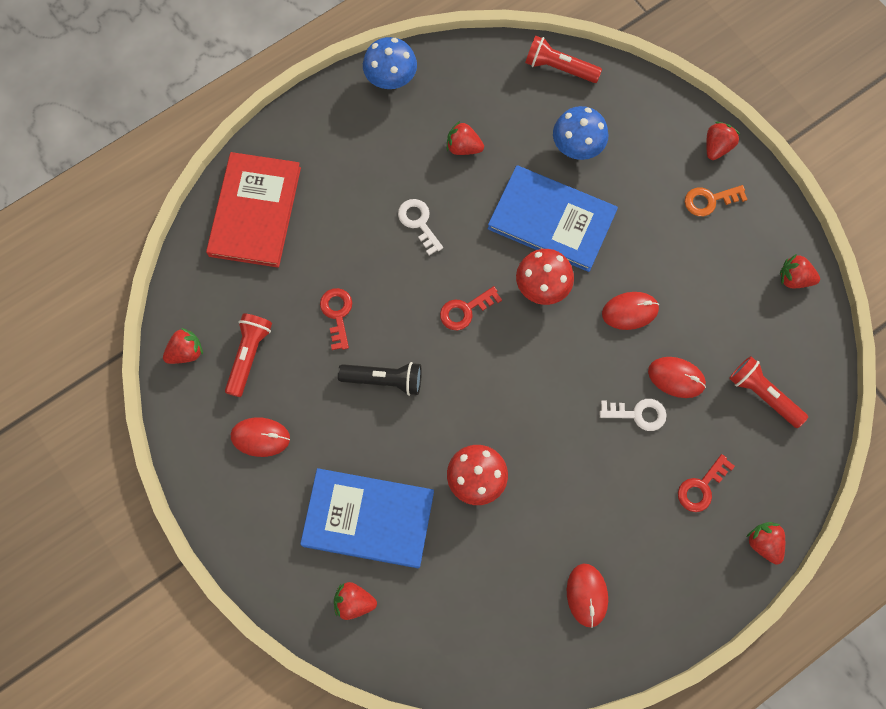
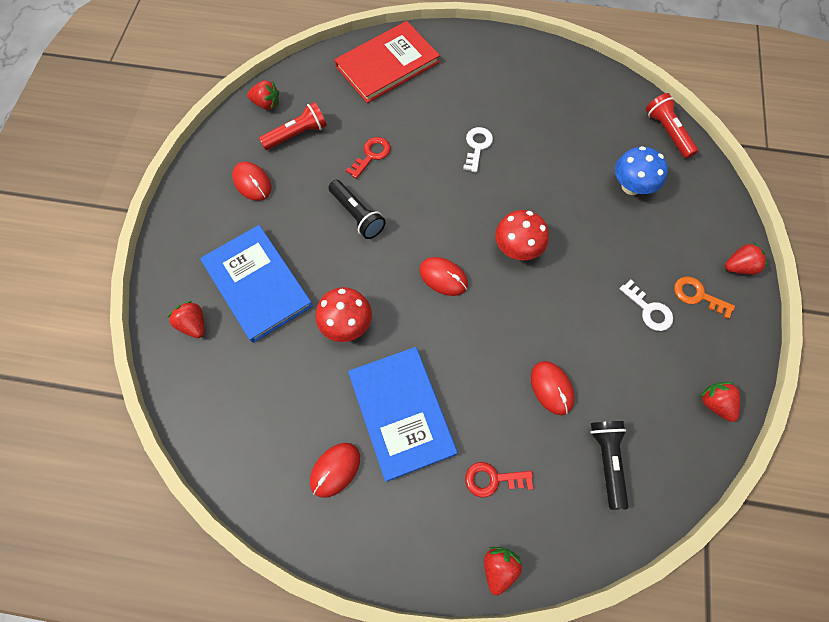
camera: 45 degrees right, 5 degrees down
blue mushroom [363,37,417,89] -> none
red key [440,286,502,330] -> none
red strawberry [447,121,484,155] -> none
blue book [488,165,618,272] -> blue book moved to [348,347,458,482]
white key [600,399,667,431] -> white key moved to [619,279,673,331]
red mouse [602,292,659,330] -> red mouse moved to [419,257,468,296]
red flashlight [729,356,808,428] -> black flashlight [590,421,629,510]

